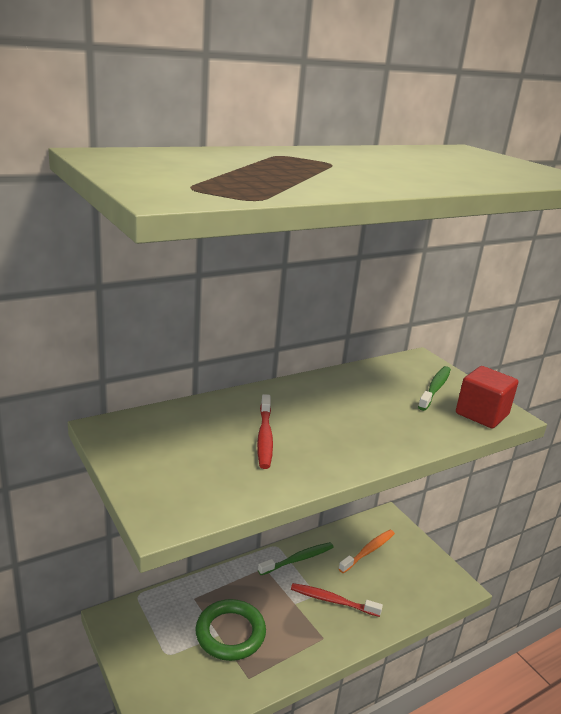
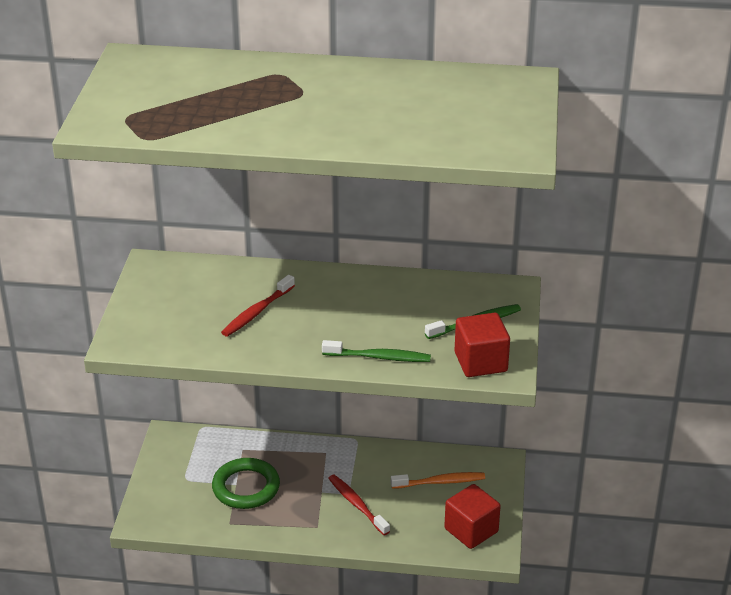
camera: 40 degrees right, 10 degrees up
green toothbrush [258,542,334,575] -> green toothbrush moved to [322,340,431,362]
none -> red cube [444,484,501,549]

